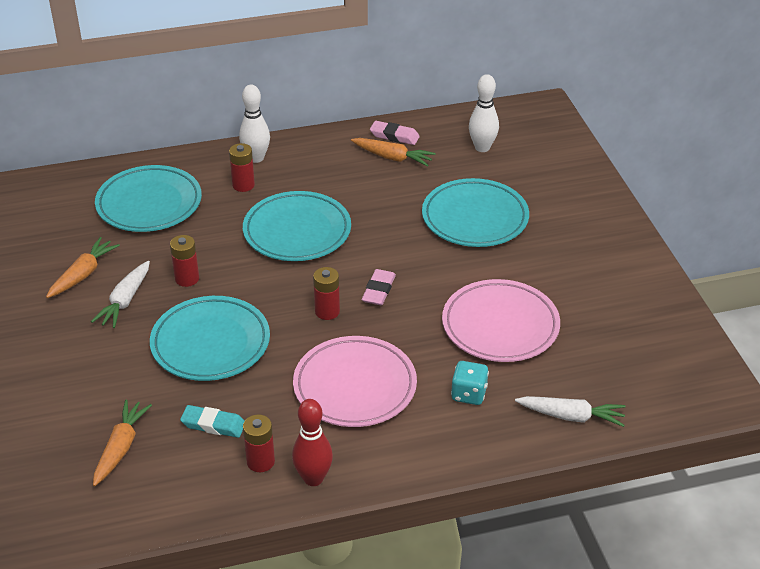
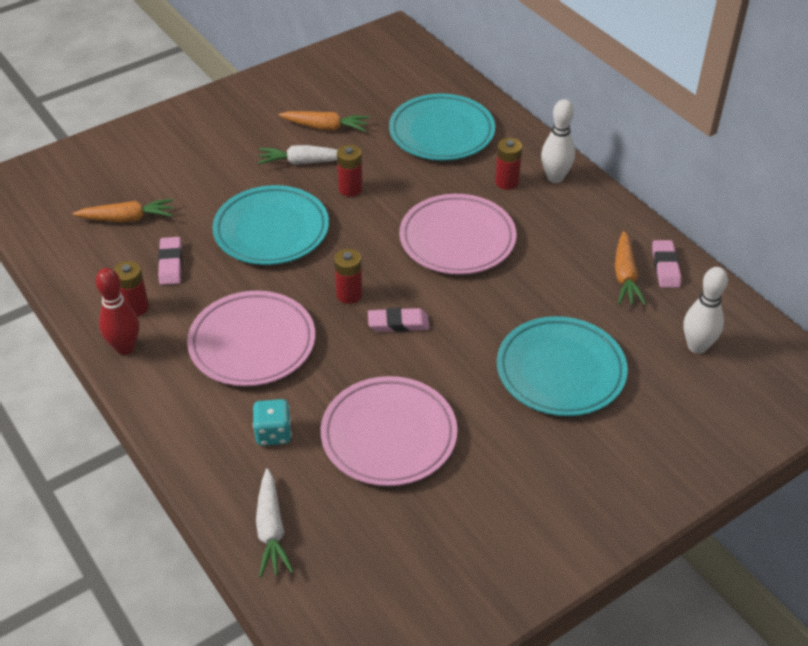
camera: 70 degrees right, 5 degrees up
turquoise eraser [180,405,245,438] -> pink eraser [158,237,182,285]
turquoise plate [243,191,351,261] -> pink plate [399,194,516,275]

